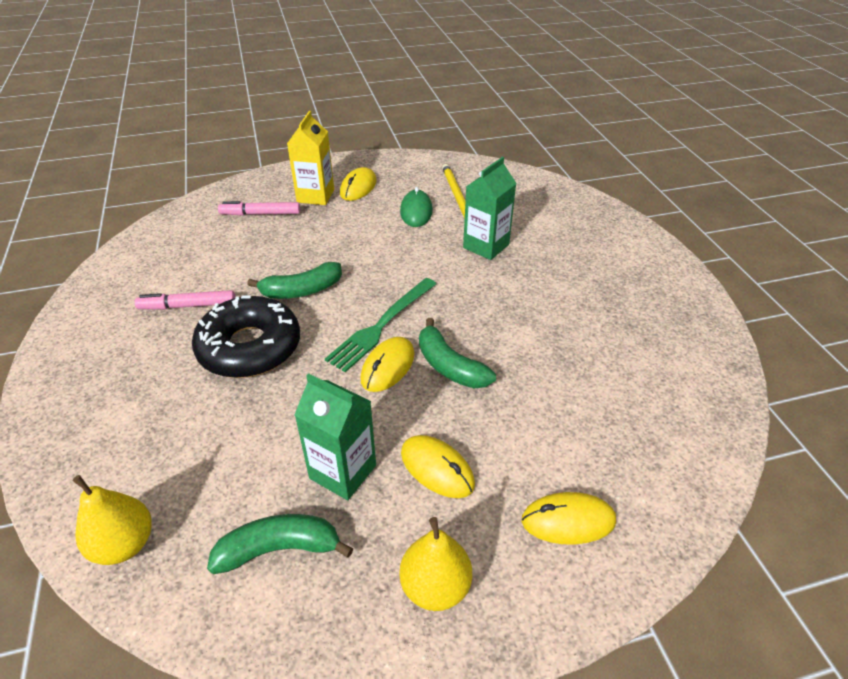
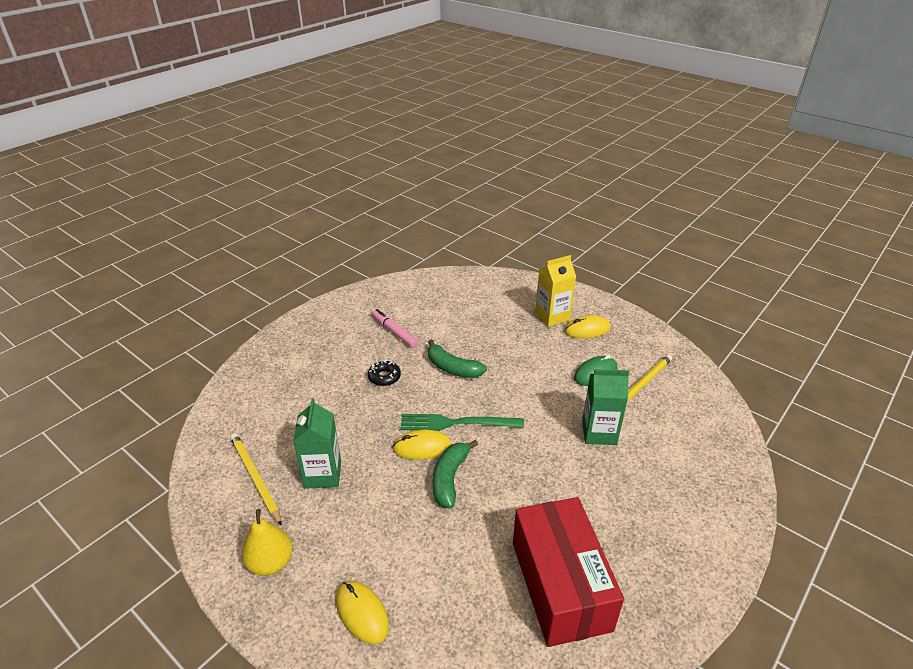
camera: 55 degrees right, 5 degrees down
yellow pear [73,475,152,565] -> none
black donut [192,295,300,378] -> black donut [368,360,401,386], size x0.45
green banana [207,514,353,574] -> yellow pencil [230,433,282,526]
pink marker [218,201,300,215] -> none
yellow mouse [401,435,475,498] -> none
none -> red box [513,497,624,647]

